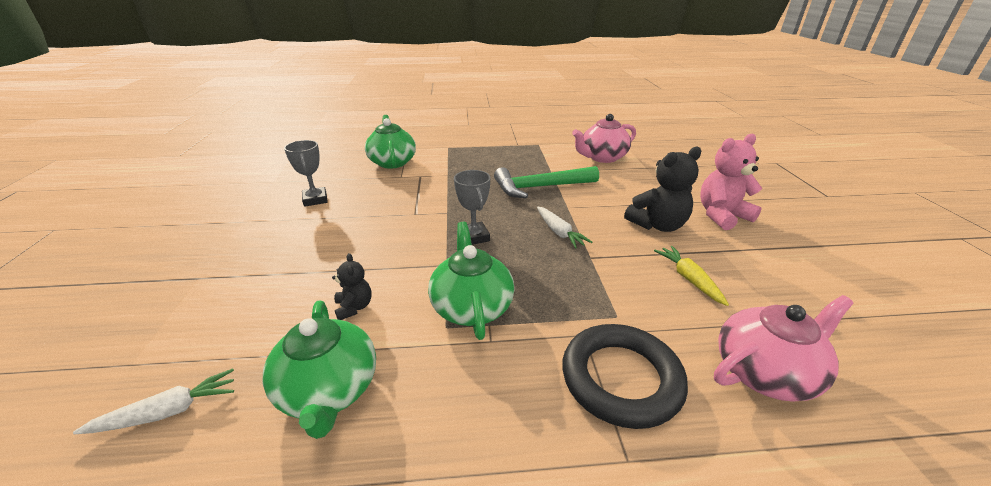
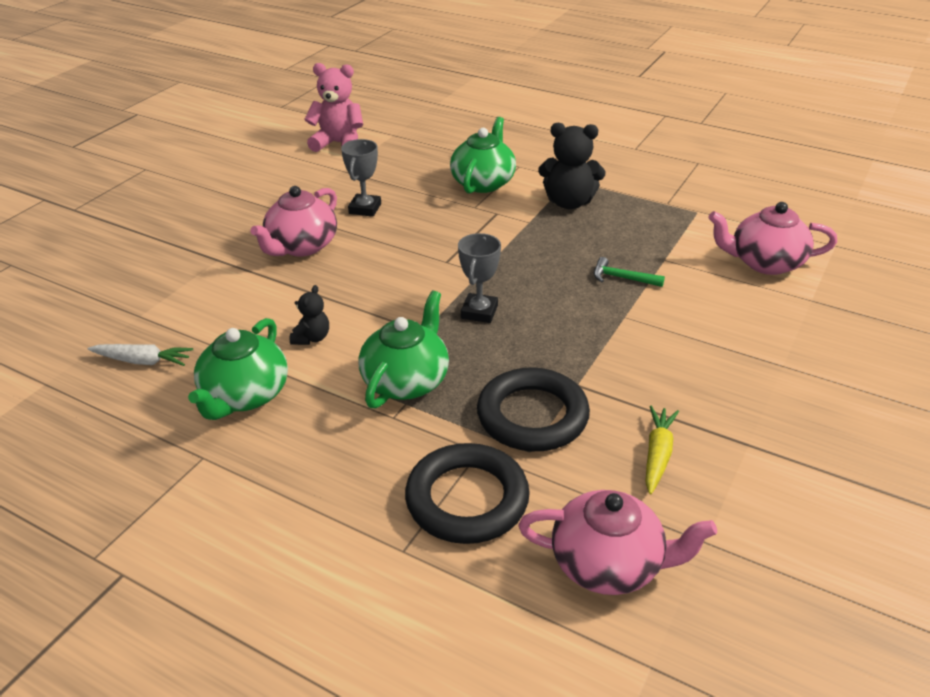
camera: 35 degrees right, 5 degrees up
green hammer [494,166,599,198] -> green hammer [594,257,665,287], size x0.49
white carrot [537,207,592,249] -> none
black teddy bear [624,147,701,232] -> black teddy bear moved to [538,123,606,209]
pink teddy bear [700,134,762,230] -> pink teddy bear moved to [304,63,363,152]
none -> pink teapot [250,186,337,256]
none -> black ring [477,367,590,451]

